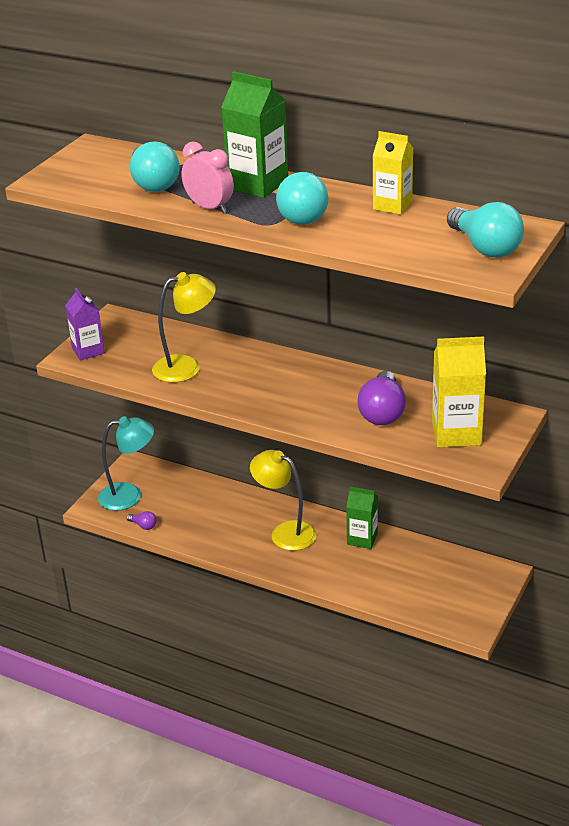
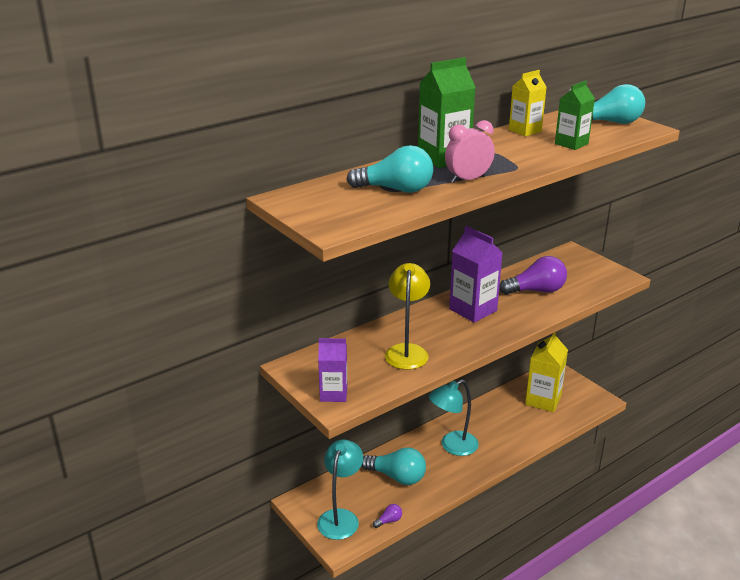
camera: 65 degrees left, 5 degrees down
yellow lamp [250,450,317,551] -> turquoise lamp [429,380,479,456]
turquoise light bulb [276,172,329,225] -> turquoise light bulb moved to [362,447,426,485]
green carton [346,486,378,549] -> green carton moved to [555,80,595,150]
purple light bulb [357,371,406,425] -> purple light bulb turned 45 degrees counterclockwise [499,256,567,295]
yellow carton [432,336,486,447] -> yellow carton moved to [525,332,568,412]
none -> purple carton [449,226,503,323]

